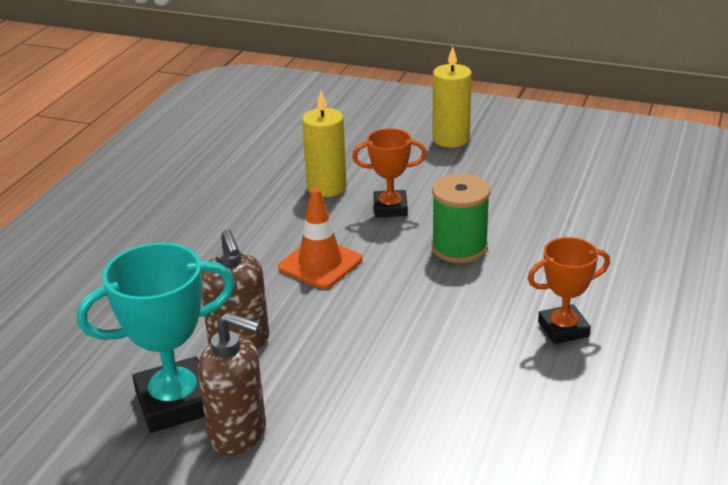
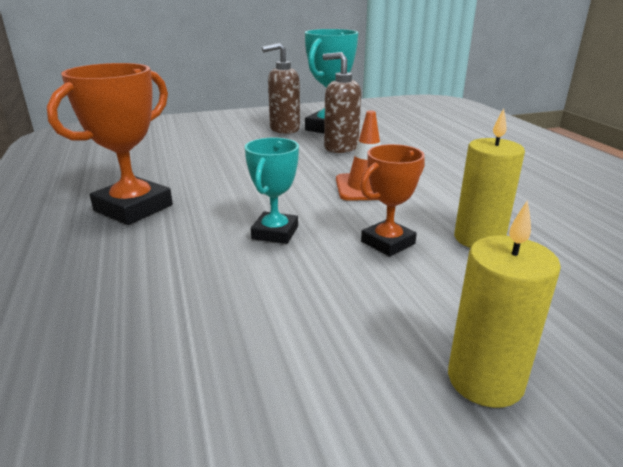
camera: 140 degrees right, 5 degrees down
green spool [432,174,490,263] -> turquoise trophy [245,137,299,244]
orange trophy [527,237,610,344] -> orange trophy [47,63,173,225], size x1.62

